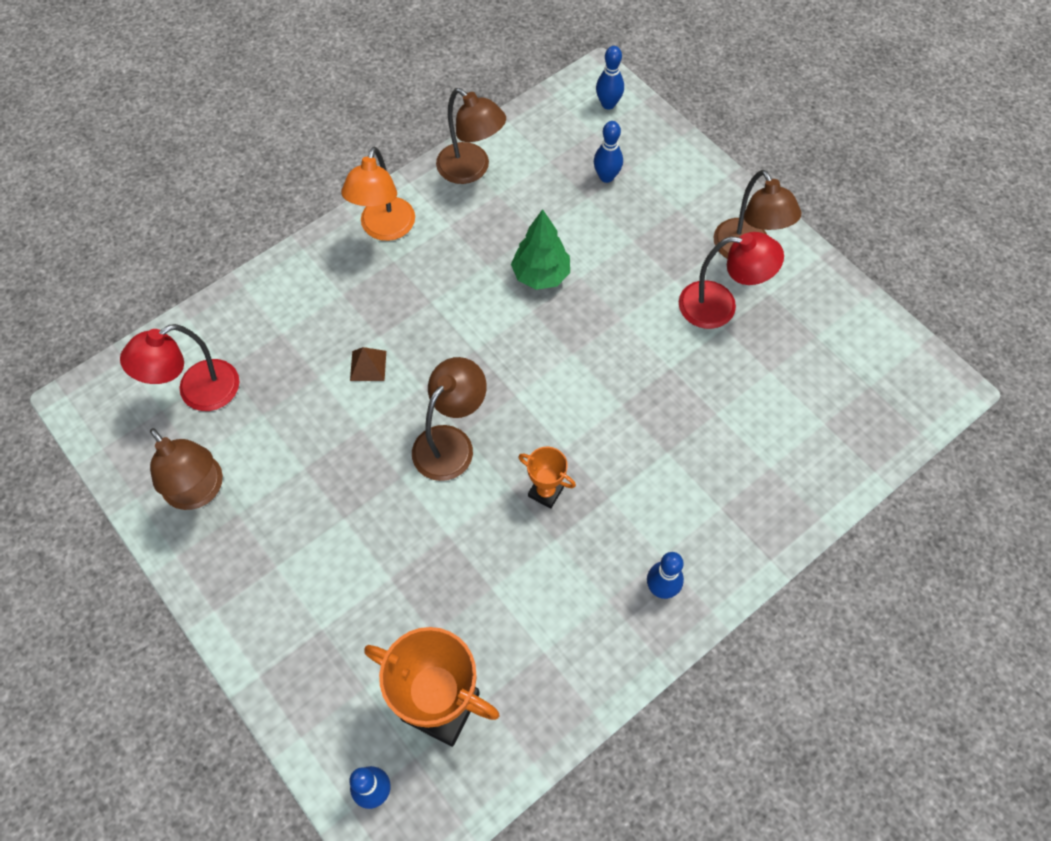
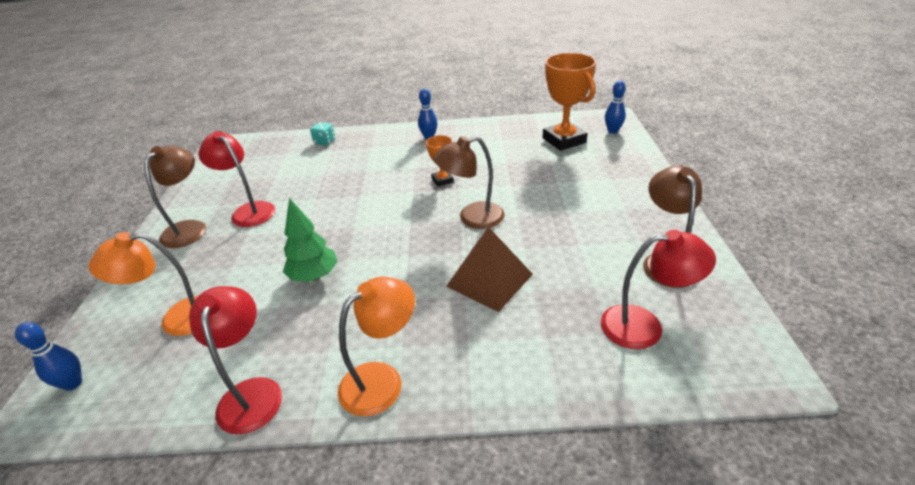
camera: 140 degrees left, 25 degrees down
brown pyramid [350,347,386,381] -> brown pyramid [446,227,533,312], size x2.05
brown lamp [436,88,506,184] -> red lamp [189,286,282,434]
blue bowling pin [594,121,623,183] -> orange lamp [88,232,198,336]
none -> turquoise dice [310,122,335,146]

